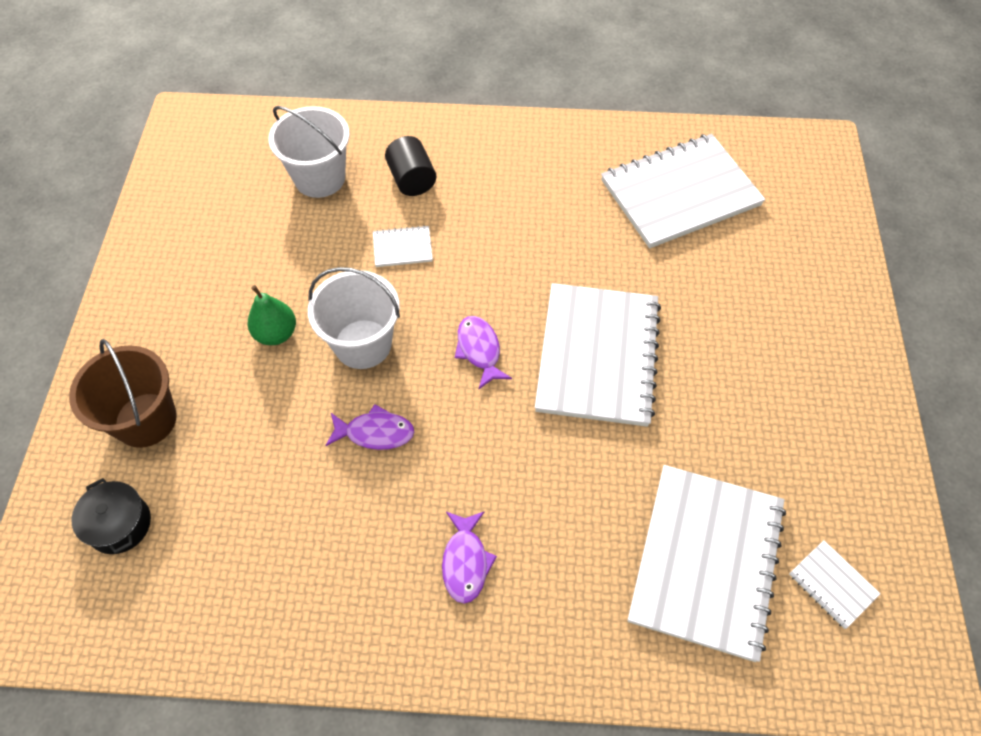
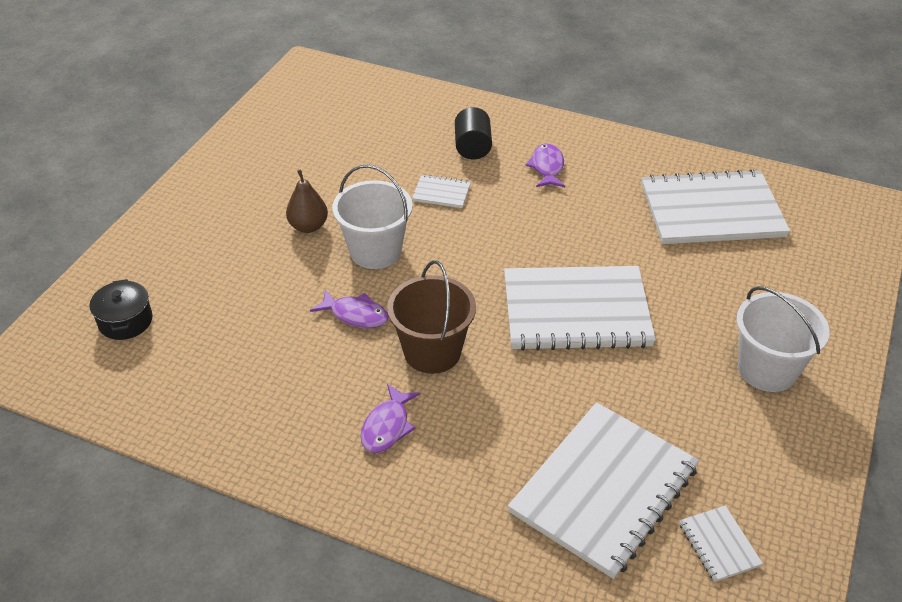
camera: 20 degrees right, 15 degrees down
brown bucket [69,339,177,448] -> brown bucket moved to [387,260,476,374]
green pear [248,285,296,345] -> brown pear [286,169,328,233]
white bucket [268,106,349,198] -> white bucket moved to [736,286,829,392]
purple fish [455,316,512,389] -> purple fish moved to [525,143,565,187]
white notebook [535,283,661,427] -> white notebook turned 60 degrees clockwise [504,266,656,351]

